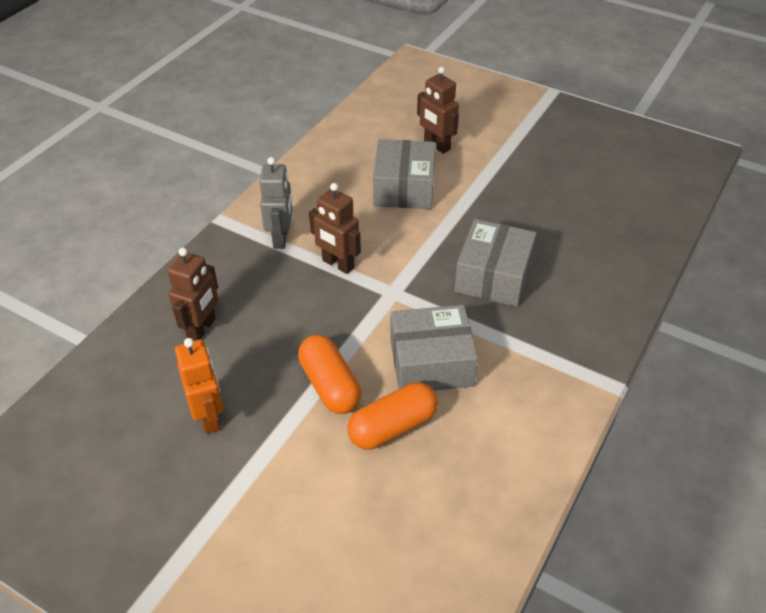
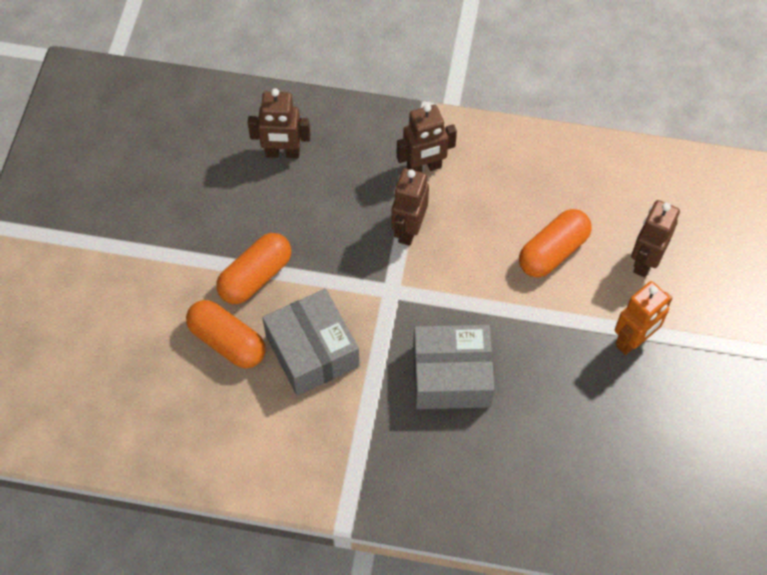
camera: 70 degrees right, 15 degrees up
orange robot [175,338,224,434] -> orange robot moved to [615,281,672,355]
grey robot [259,157,293,249] -> brown robot [397,104,457,172]
grey box [373,139,436,209] -> orange capsule [519,209,592,278]

